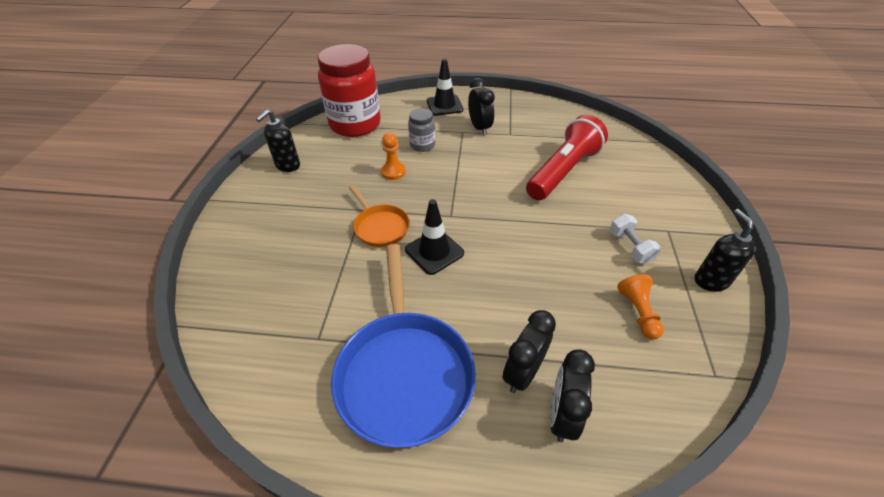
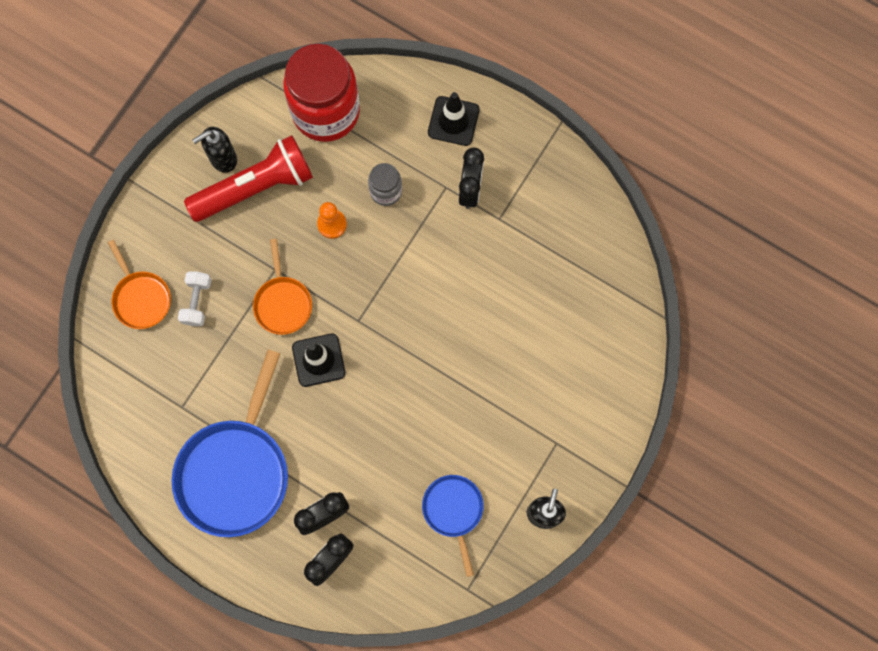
camera: 25 degrees right, 30 degrees up
red flashlight [526,115,608,200] -> red flashlight moved to [184,135,313,222]
white dumbbell [610,214,661,264] -> white dumbbell moved to [178,271,211,326]
orange pawn [617,274,664,340] -> blue pan [422,475,484,577]
none -> orange pan [108,240,171,329]

